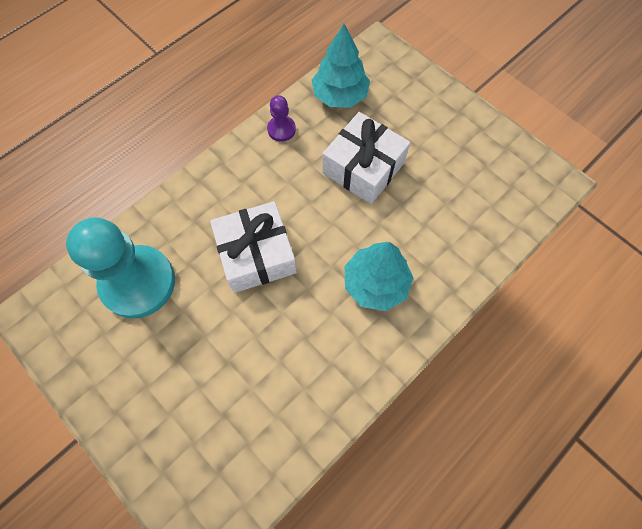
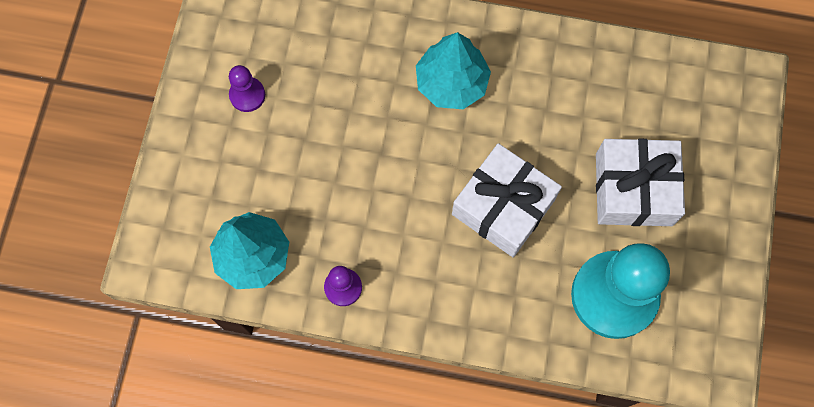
camera: 125 degrees left, 5 degrees up
white gift [323,112,410,204] -> white gift moved to [596,139,685,226]
none -> purple pawn [229,65,265,112]

